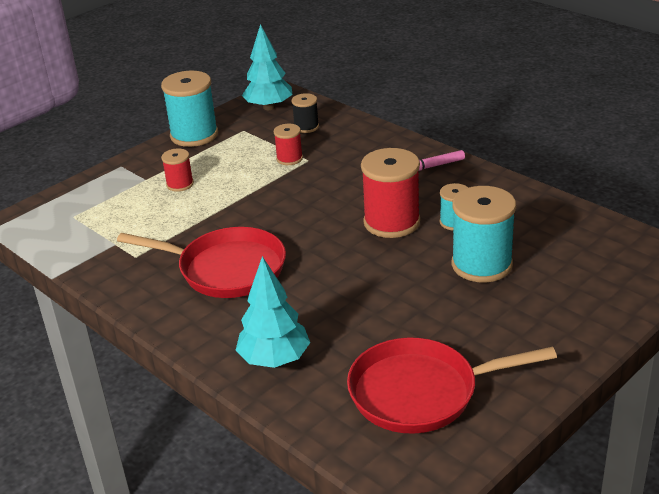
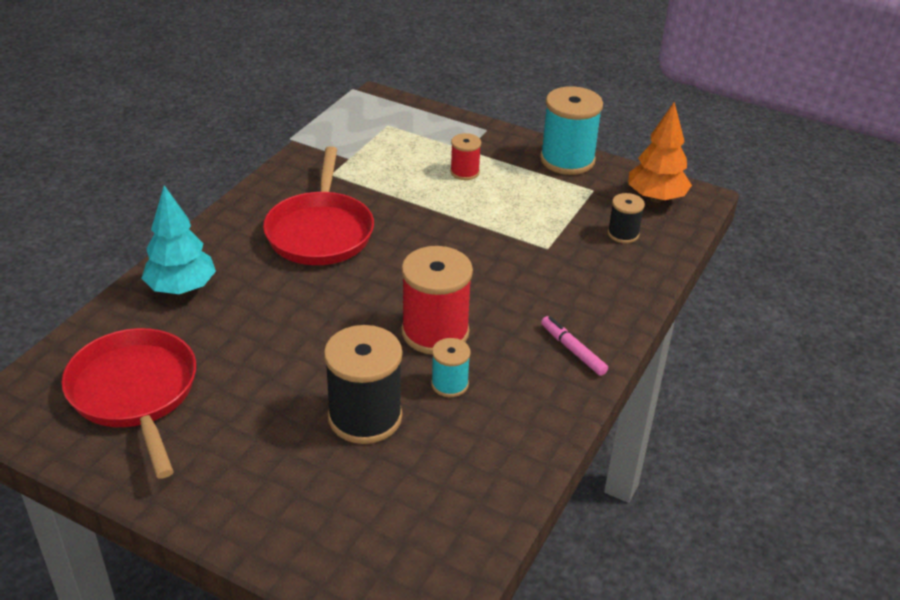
camera: 70 degrees right, 5 degrees up
turquoise tree [242,24,292,110] -> orange tree [628,102,692,203]
red spool [274,124,303,165] -> none
turquoise spool [452,186,516,283] -> black spool [324,325,403,444]

